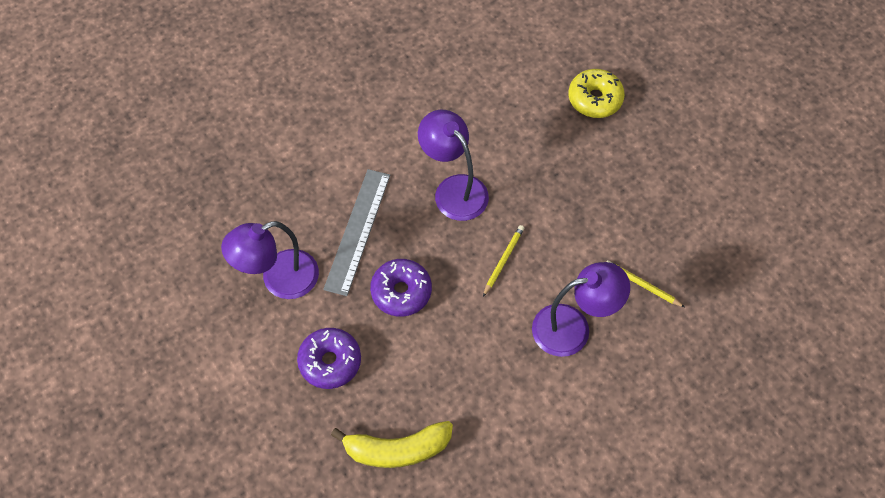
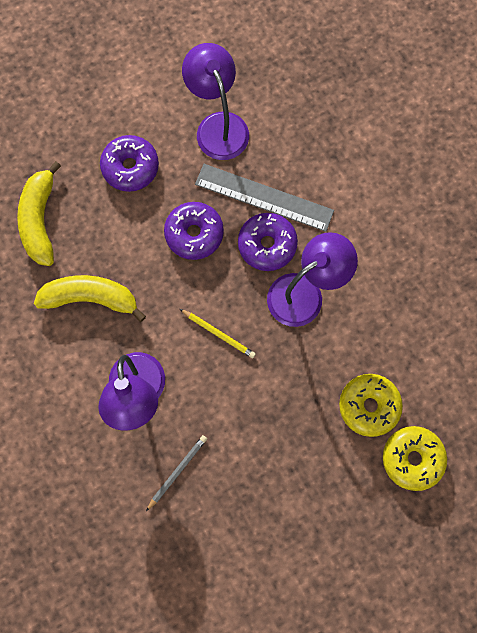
camera: 95 degrees right, 15 degrees up
yellow pencil [606,260,685,307] -> grey pencil [146,435,207,511]
none -> yellow banana [34,275,146,322]
none -> purple donut [238,213,298,271]
none -> yellow donut [339,374,403,437]

